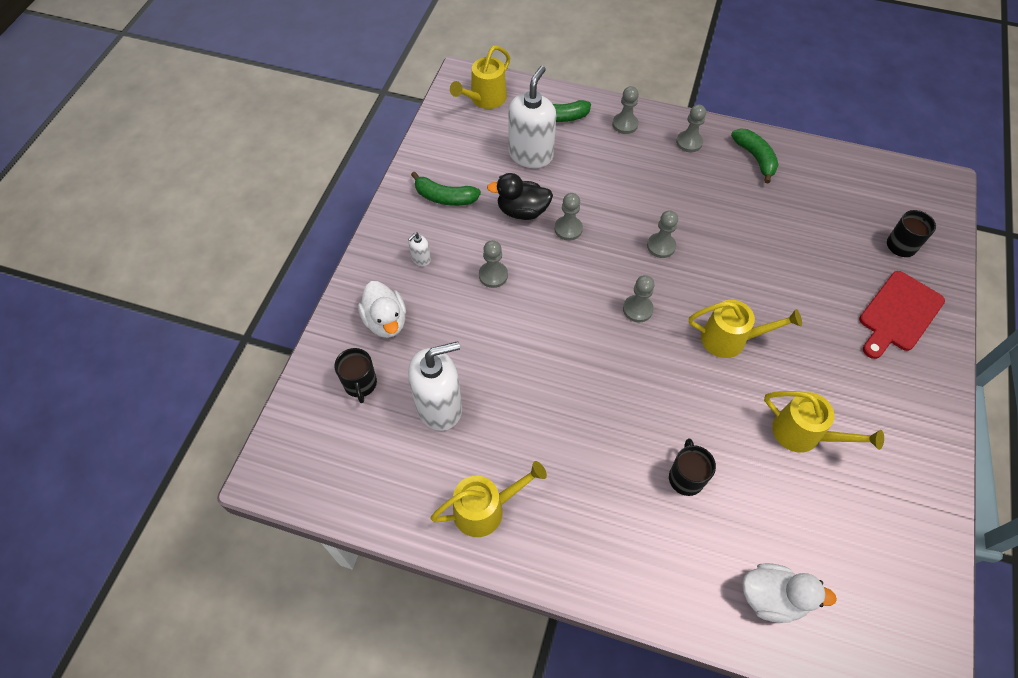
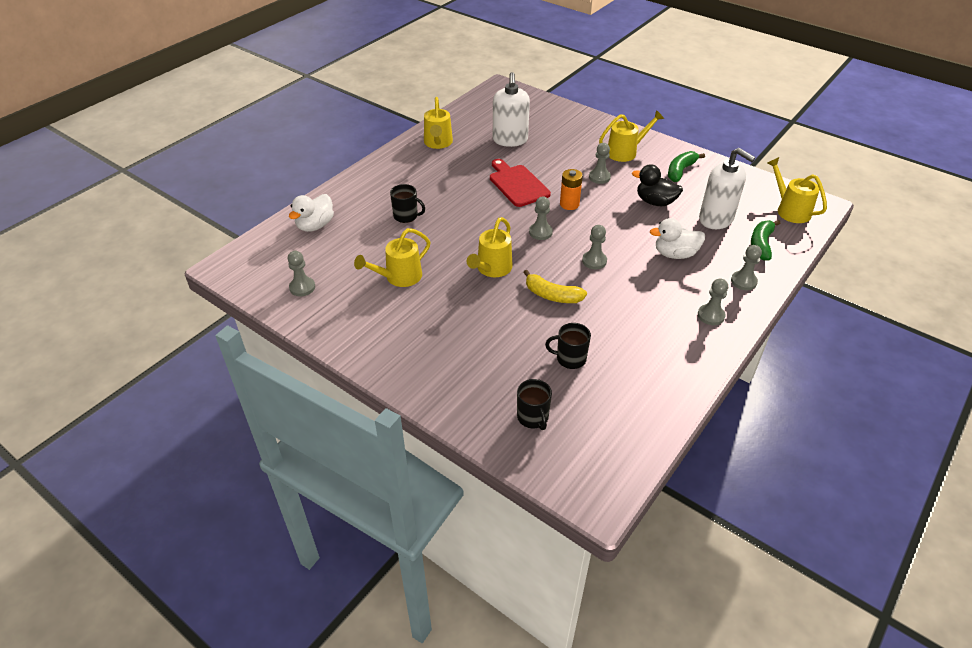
camera: 110 degrees right, 15 degrees down
black mug [335,348,377,403] -> black mug moved to [545,323,591,369]
white duck [358,281,406,338] -> white duck moved to [650,218,705,259]
white soap dispenser [408,232,431,266] -> yellow watering can [599,110,664,162]
black duck [487,173,553,220] -> black duck turned 90 degrees counterclockwise [632,164,683,206]
grey pawn [554,193,583,241] -> grey pawn moved to [288,251,315,296]
green banana [731,128,778,184] -> none
red cutting board [859,271,945,359] -> red cutting board moved to [490,159,551,207]
none -> yellow banana [523,270,587,303]
none -> orange battery [560,169,583,210]

